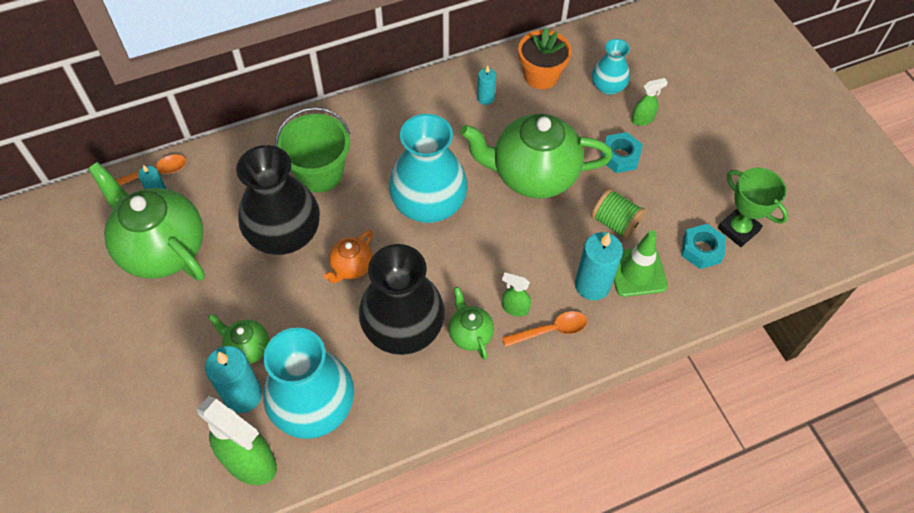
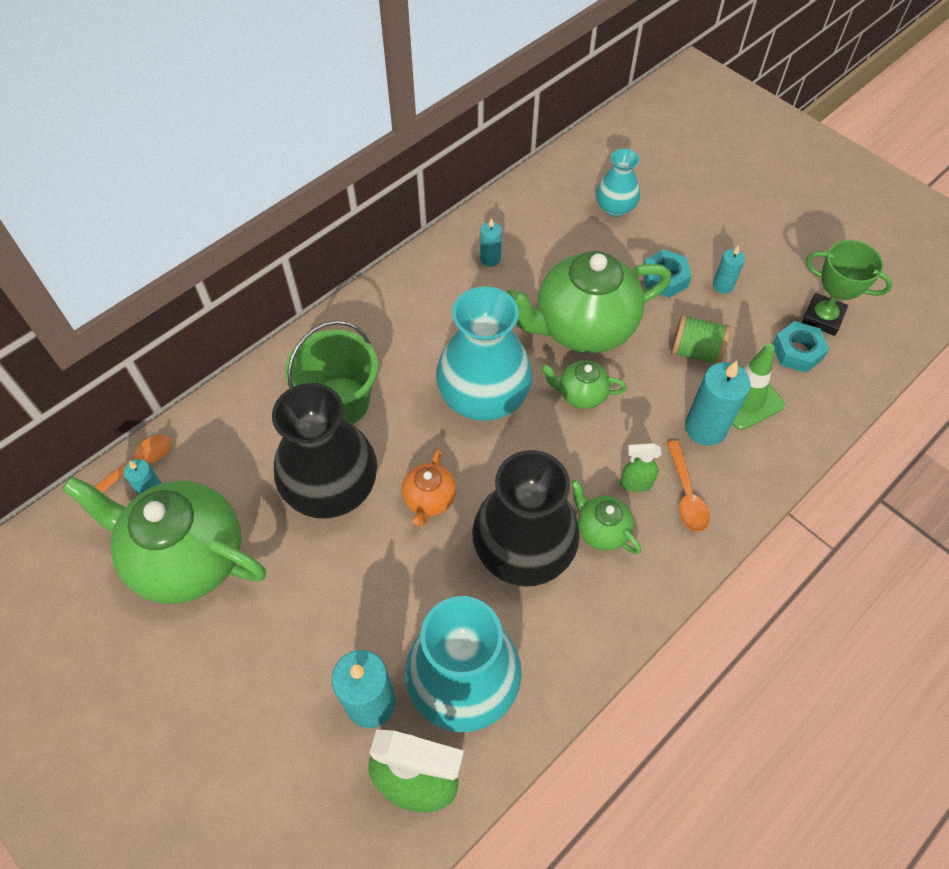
camera: 20 degrees left, 0 degrees up
green teapot [208,314,269,364] -> green teapot moved to [541,360,627,409]
orange spoon [502,311,587,347] -> orange spoon turned 120 degrees clockwise [667,441,710,532]
orange flower pot [518,27,572,89] -> none
green spray bottle [631,78,668,126] -> none
none -> turquoise candle [713,246,745,294]

